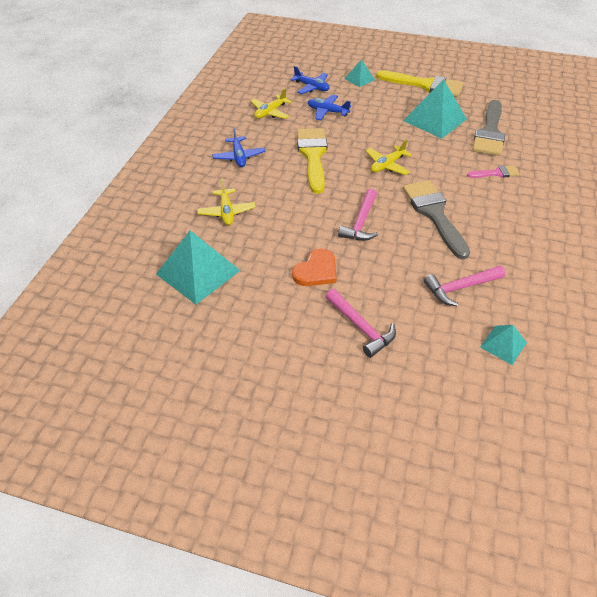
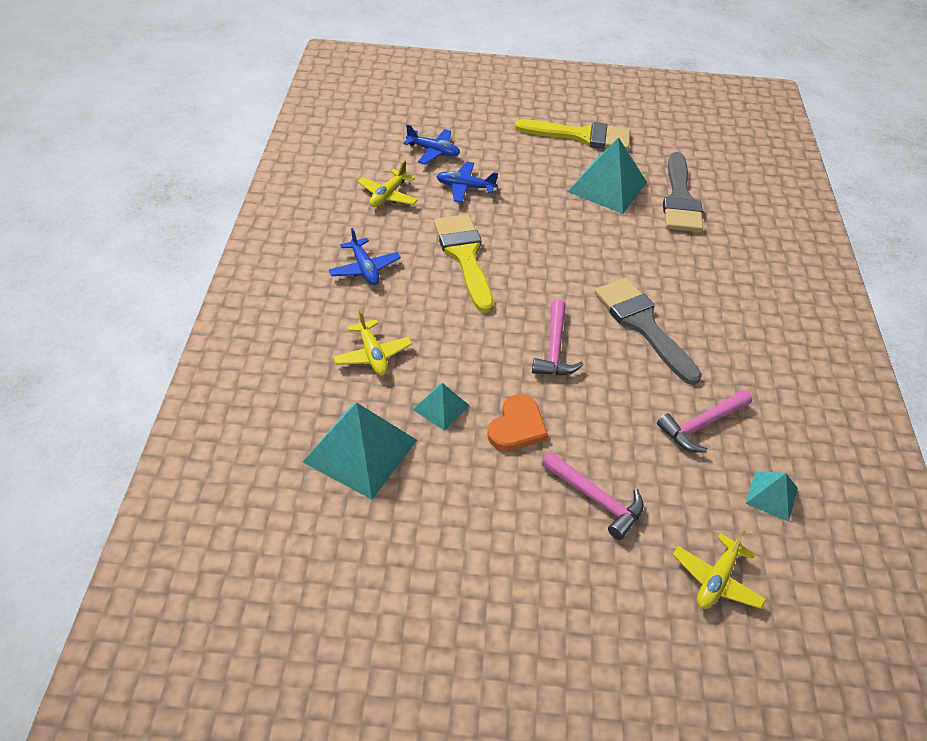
camera: 15 degrees left, 0 degrees up
turquoise pyramid [344,59,375,87] -> turquoise pyramid moved to [413,383,470,431]
yellow plane [366,139,412,175] -> yellow plane moved to [673,530,766,609]
pink brush [467,165,520,178] -> none

